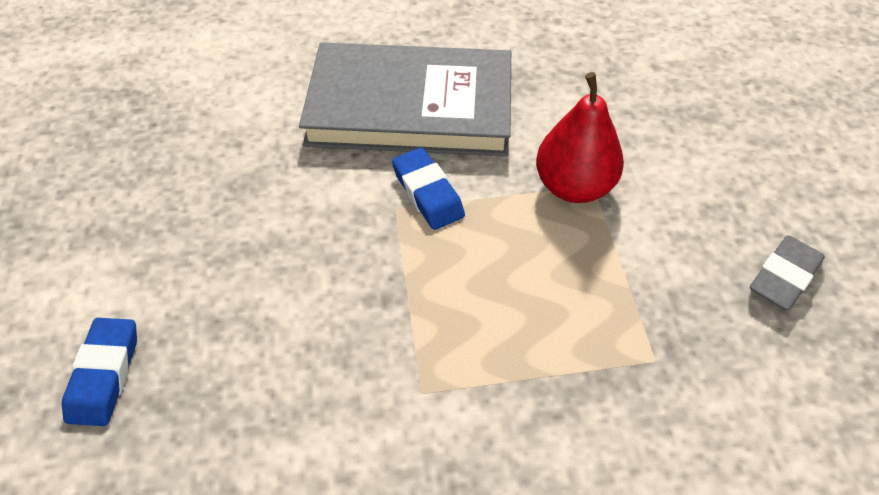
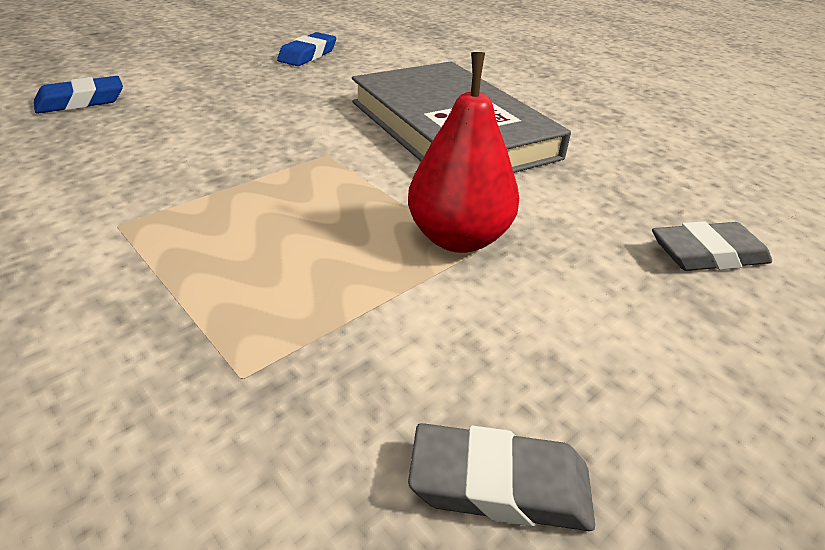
camera: 55 degrees right, 15 degrees down
blue eraser [392,148,465,230] -> blue eraser moved to [277,32,336,66]
none -> grey eraser [652,221,772,271]

